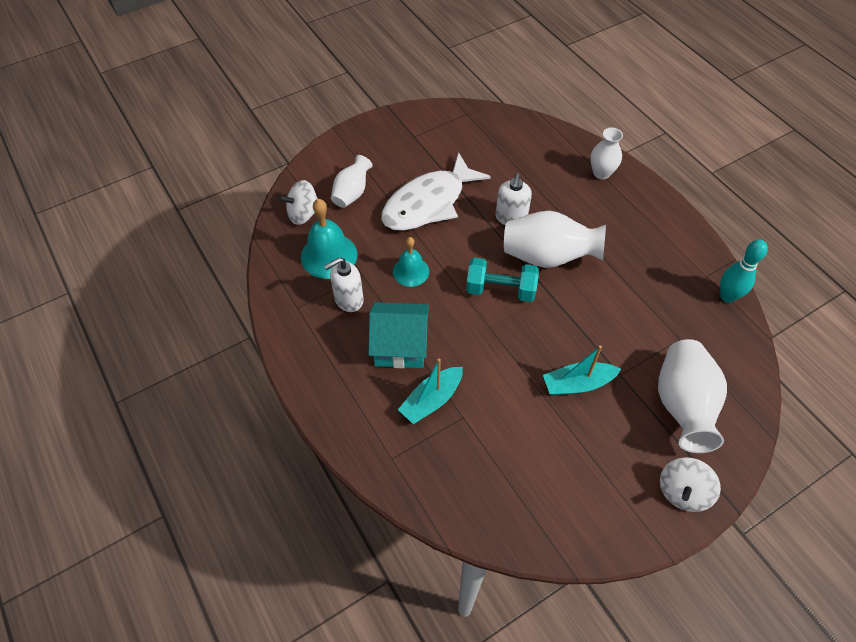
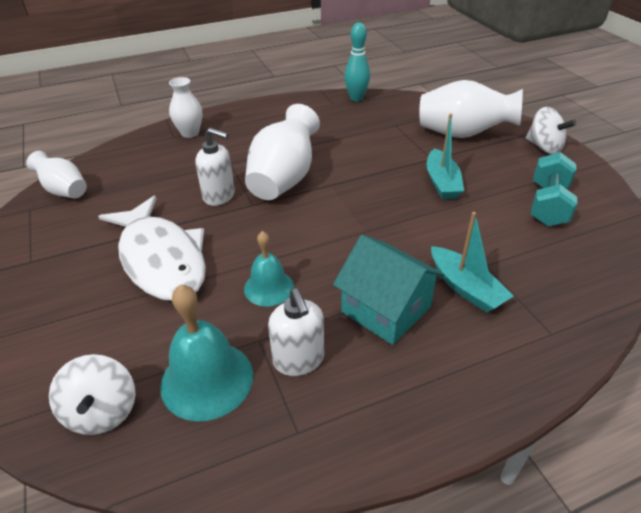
camera: 80 degrees left, 15 degrees down
white vase [331,155,373,208] -> white vase moved to [26,151,87,199]
turquoise house [368,302,429,368] -> turquoise house turned 60 degrees counterclockwise [333,235,445,345]
turquoise dumbbell [466,258,539,302] -> turquoise dumbbell moved to [531,152,577,226]

